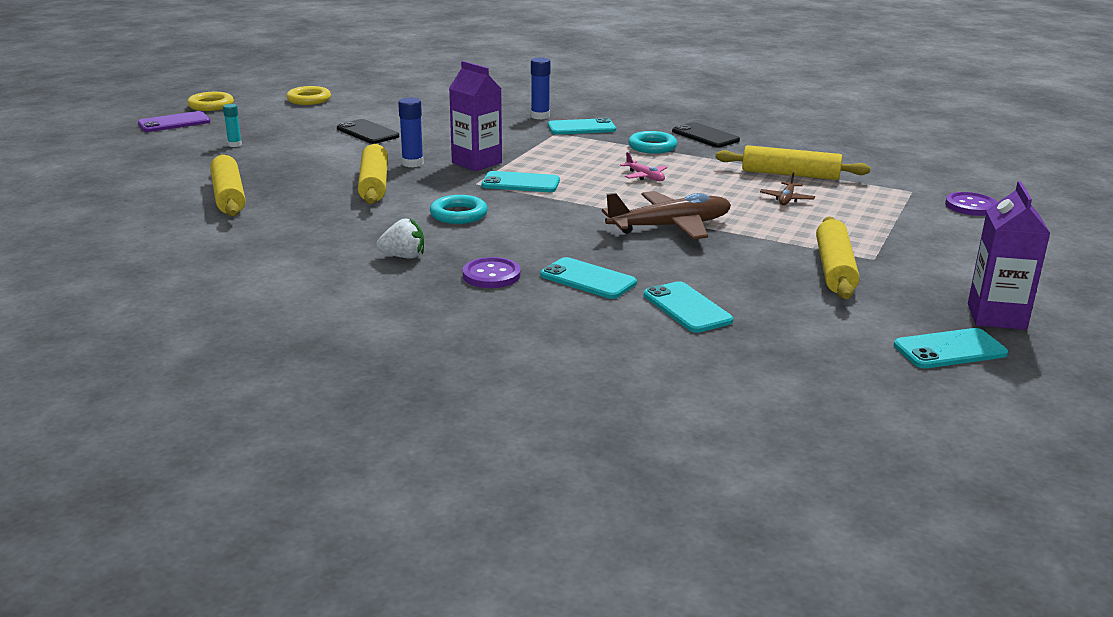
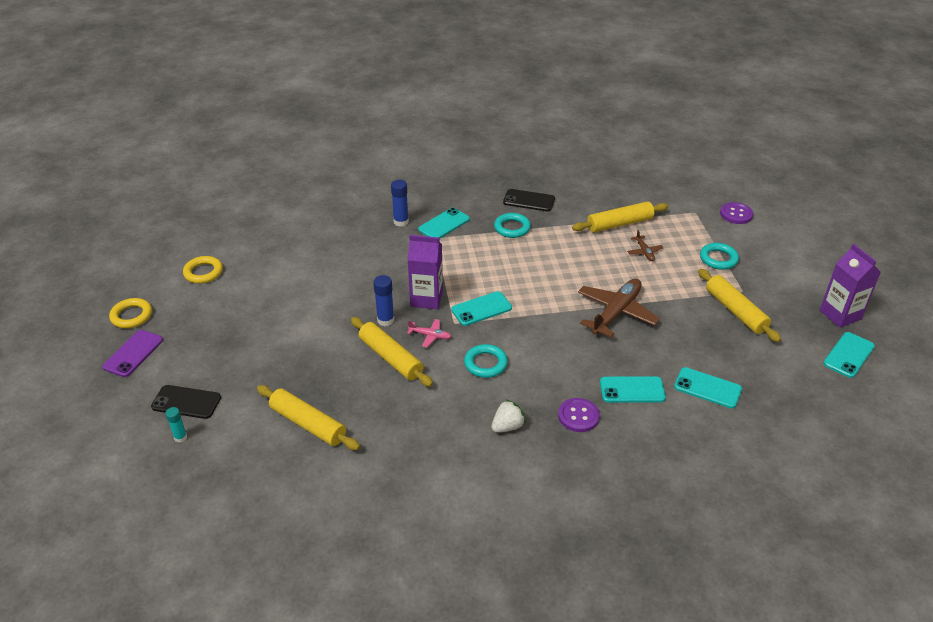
camera: 35 degrees left, 15 degrees up
turquoise glue stick [223,104,242,147] -> turquoise glue stick moved to [165,407,187,443]
black phone [337,119,399,144] -> black phone moved to [151,385,221,419]
pink plane [620,152,667,181] -> pink plane moved to [407,319,452,347]
none -> turquoise ring [700,243,739,270]

